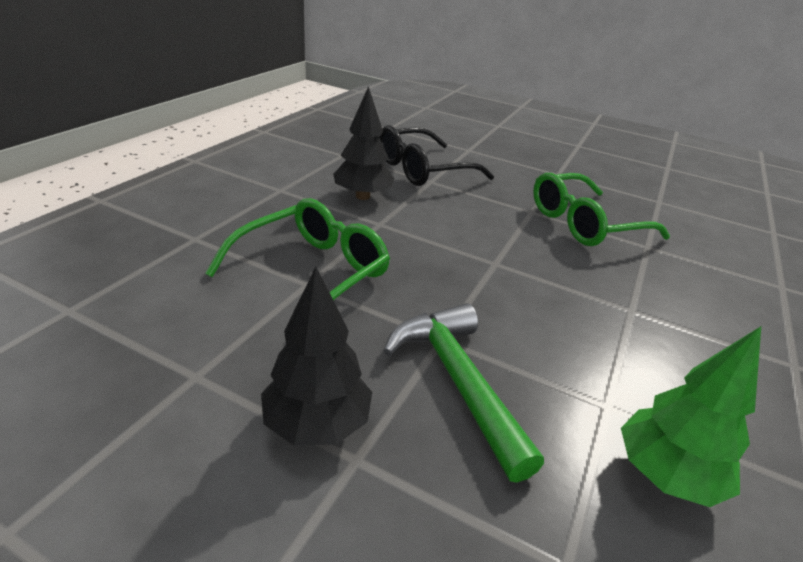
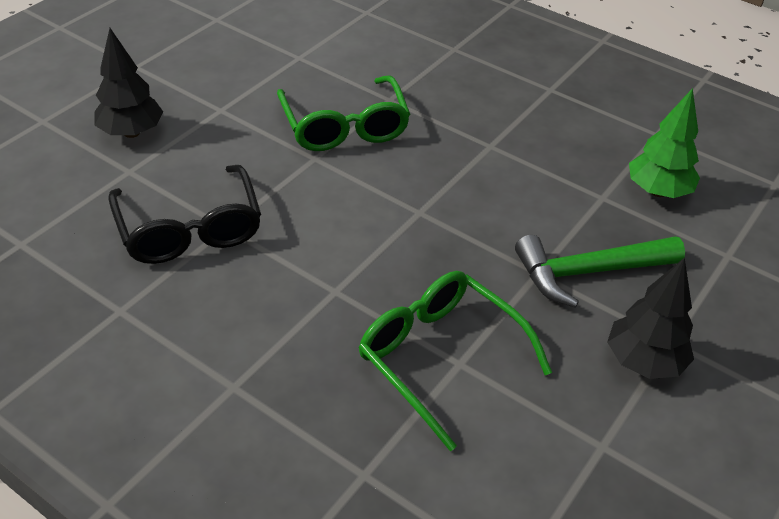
camera: 80 degrees left, 10 degrees up
black tree [333,86,395,200] -> black tree moved to [94,28,163,138]

